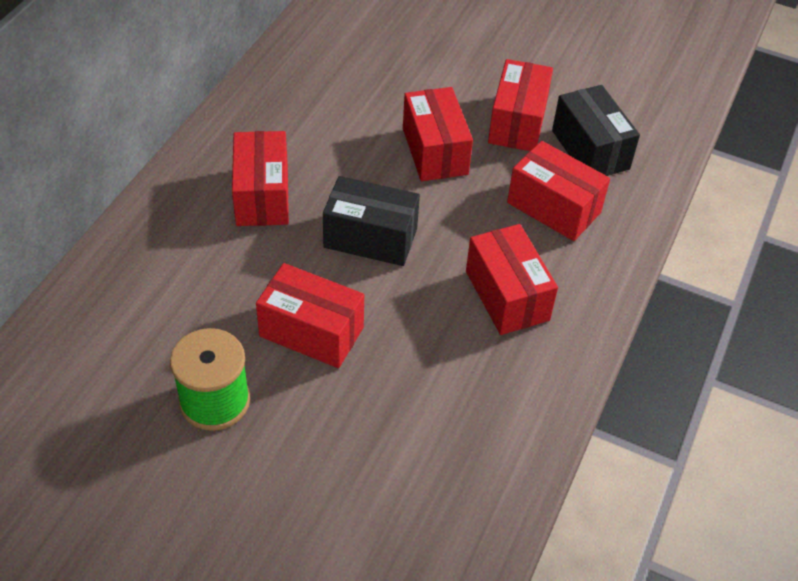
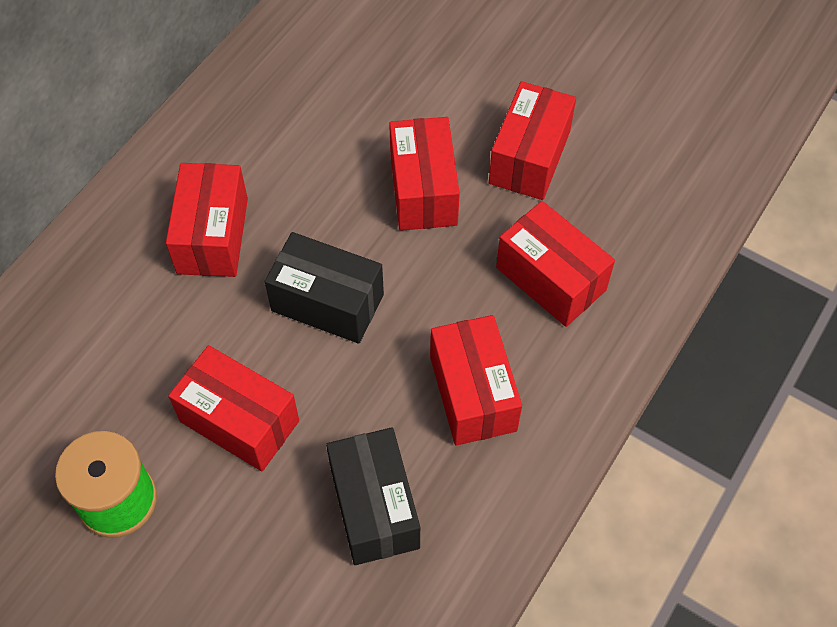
camera: 10 degrees right, 10 degrees up
black box [552,85,640,176] -> black box moved to [326,427,420,565]

